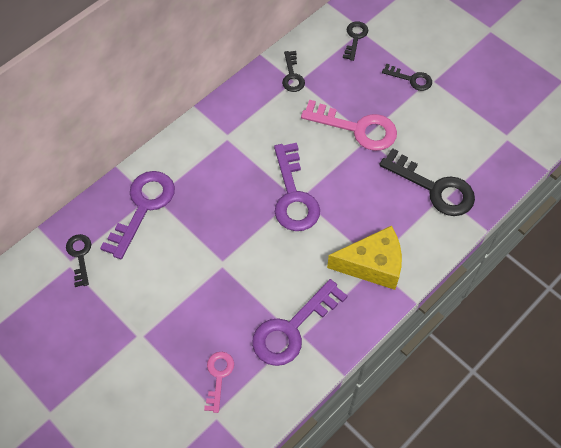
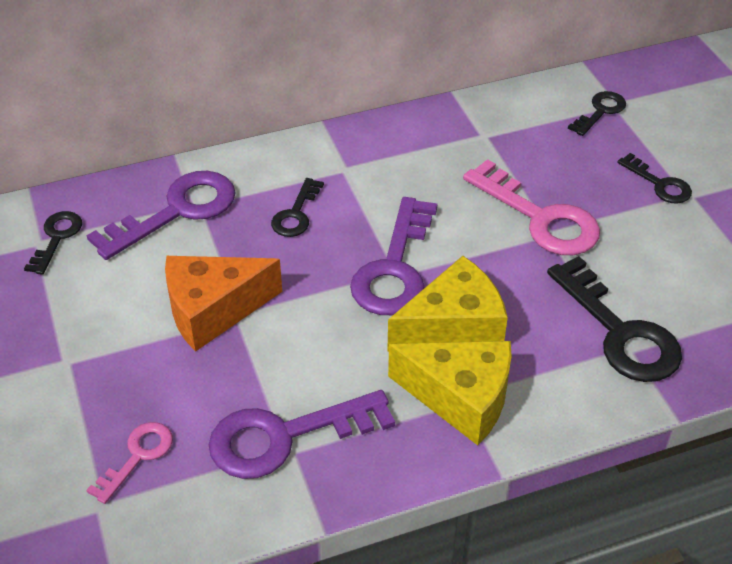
camera: 25 degrees right, 15 degrees down
black key [282,51,305,92] -> black key moved to [271,178,324,237]
none -> orange cheese [165,256,282,352]
none -> yellow cheese [387,256,508,352]

